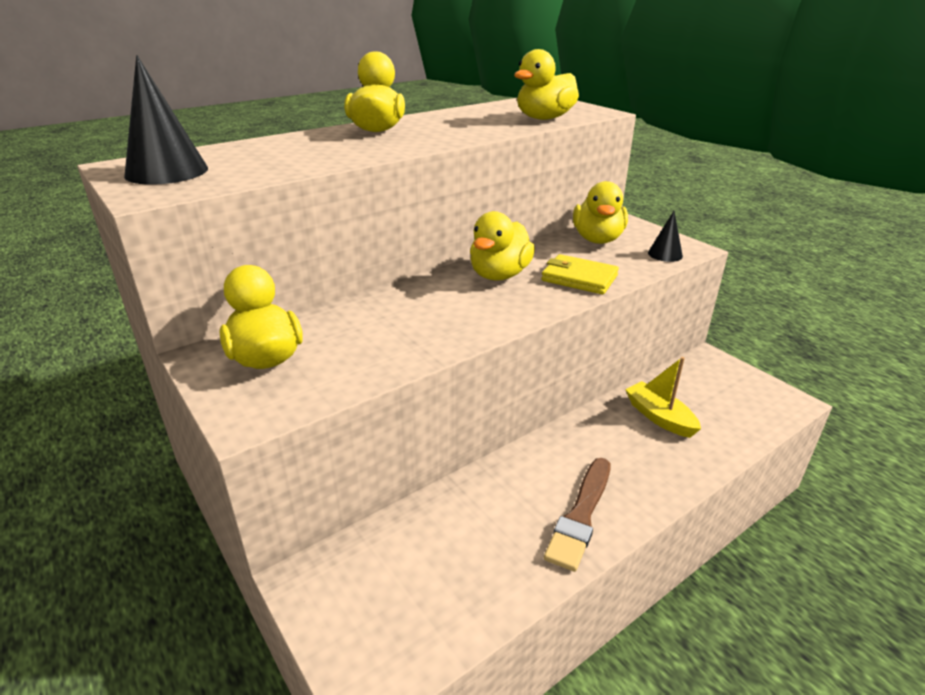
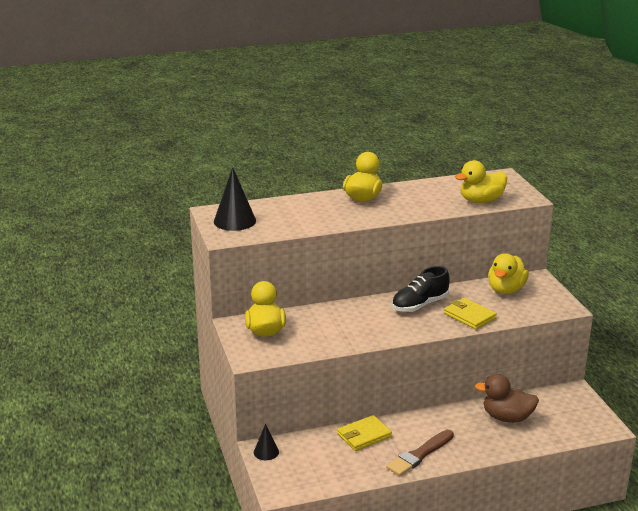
camera: 20 degrees right, 5 degrees down
yellow duck [470,211,535,281] -> black shoe [392,266,450,312]
yellow boat [625,357,701,438] -> brown duck [475,374,539,423]
black cone [648,211,683,262] -> black cone moved to [254,424,279,460]
none -> yellow wallet [337,415,392,451]

